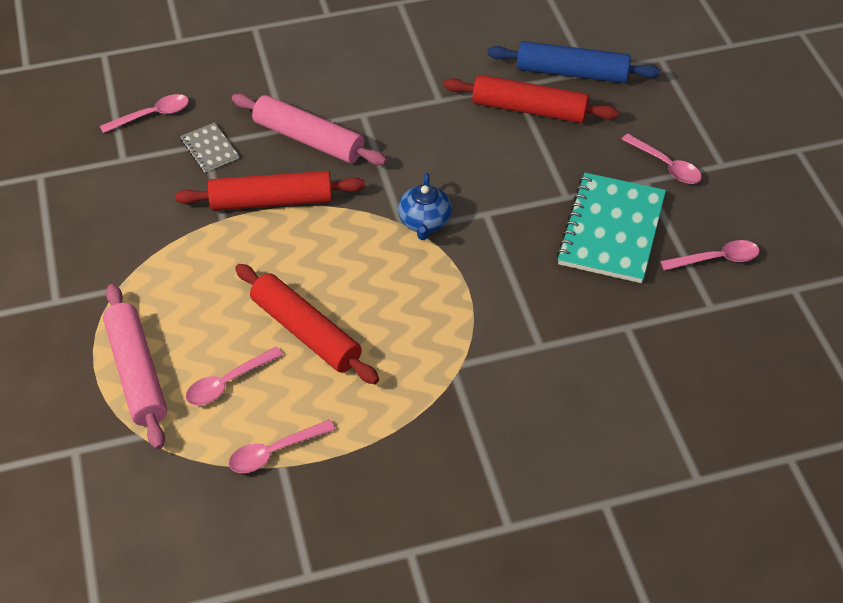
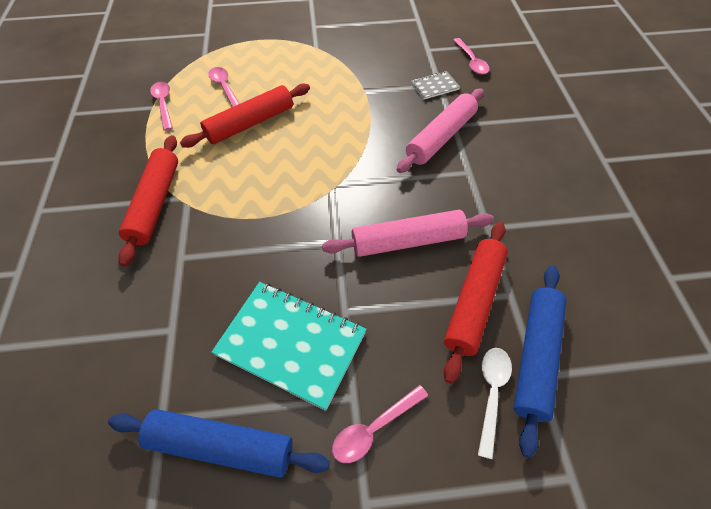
camera: 100 degrees right, 5 degrees up
pink rolling pin [103,284,167,450] -> pink rolling pin moved to [322,210,494,257]
red rolling pin [175,171,365,211] -> red rolling pin moved to [118,135,178,267]
blue teapot [398,173,452,240] -> none
pink spoon [660,240,760,271] -> blue rolling pin [108,409,330,478]
none -> white spoon [478,348,512,459]

